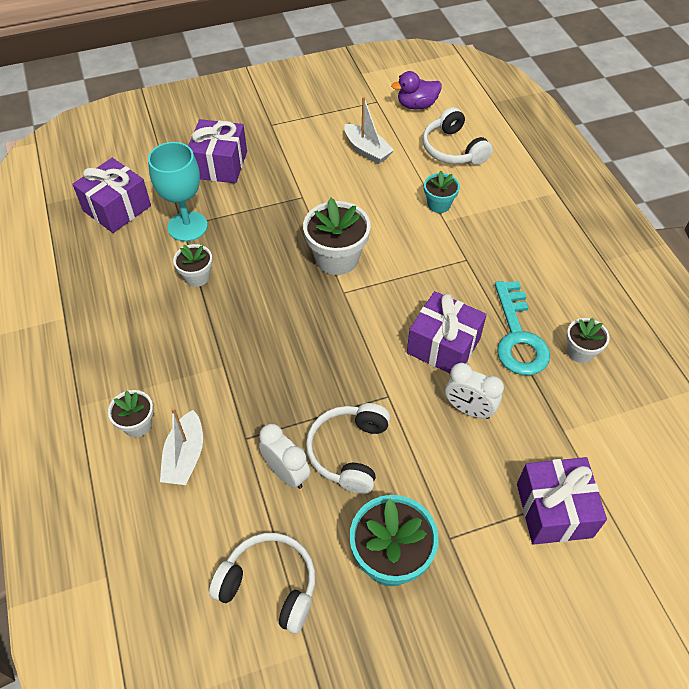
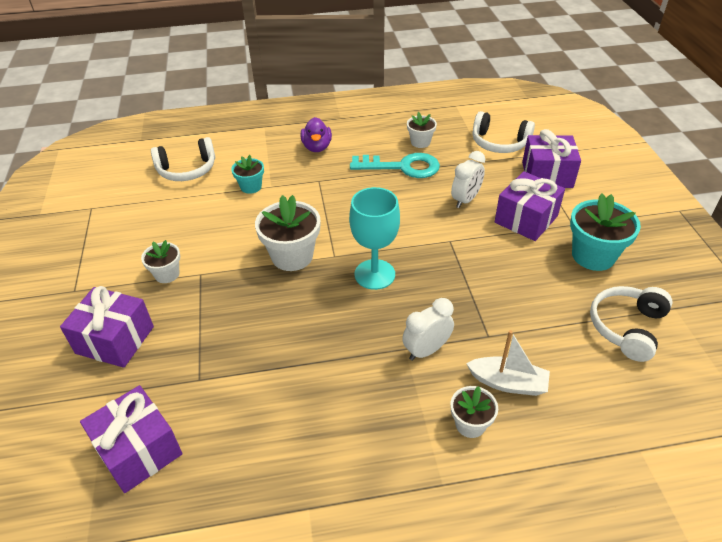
camera: 80 degrees left, 10 degrees down
turquoise goblet [148,142,208,242] -> turquoise goblet moved to [349,187,400,290]
white flower pot [173,244,212,287] -> white flower pot moved to [141,240,180,283]
white clock [259,424,310,489] -> white clock moved to [402,298,454,361]
white headphones [306,403,390,494] -> white headphones moved to [472,111,535,153]
white boat [344,97,394,164] -> none
purple duck [391,71,442,110] -> purple duck moved to [300,117,332,152]
purple gift [407,291,487,373] -> purple gift moved to [495,171,565,241]

